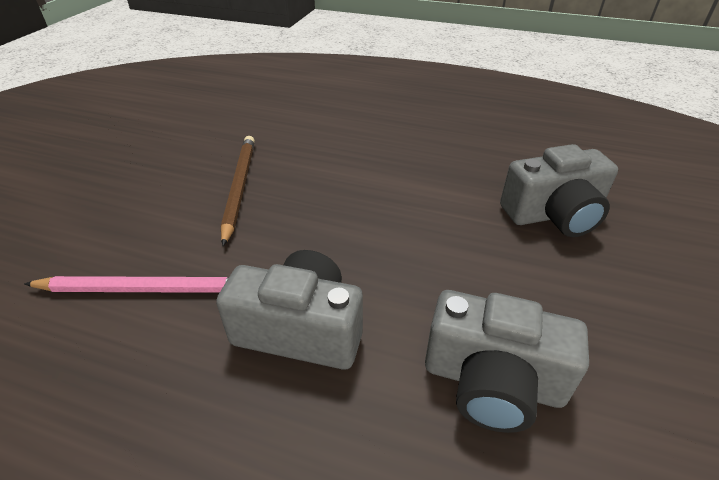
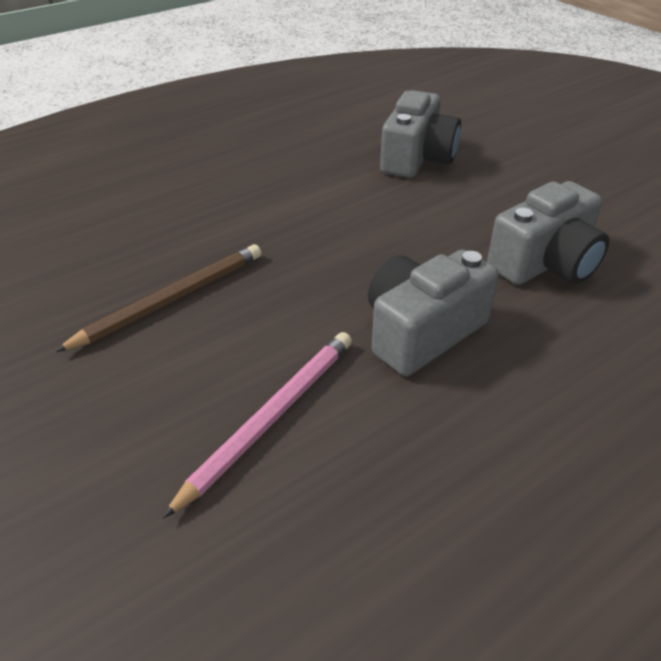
camera: 55 degrees left, 0 degrees up
brown pencil [221,136,255,246] -> brown pencil turned 105 degrees clockwise [55,244,261,352]

